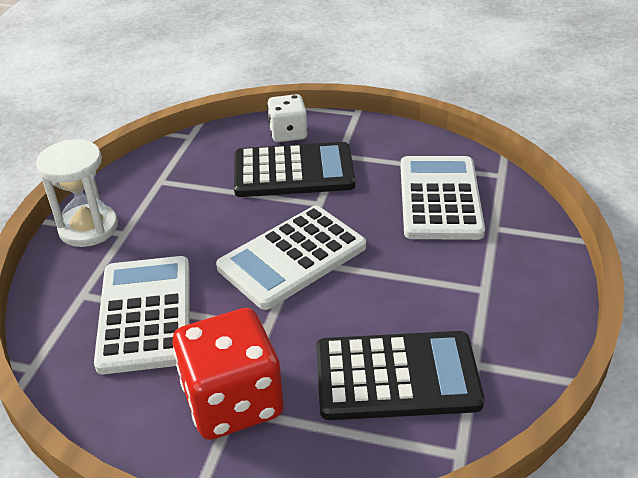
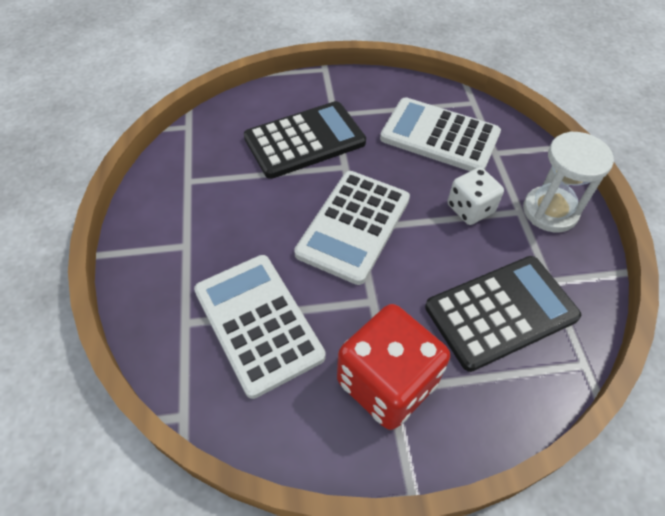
camera: 25 degrees left, 15 degrees up
white hourglass [36,139,118,247] -> white hourglass moved to [523,131,614,232]
white dice [267,94,308,142] -> white dice moved to [448,167,504,225]
white calculator [400,156,485,240] -> white calculator turned 45 degrees counterclockwise [380,97,501,171]

